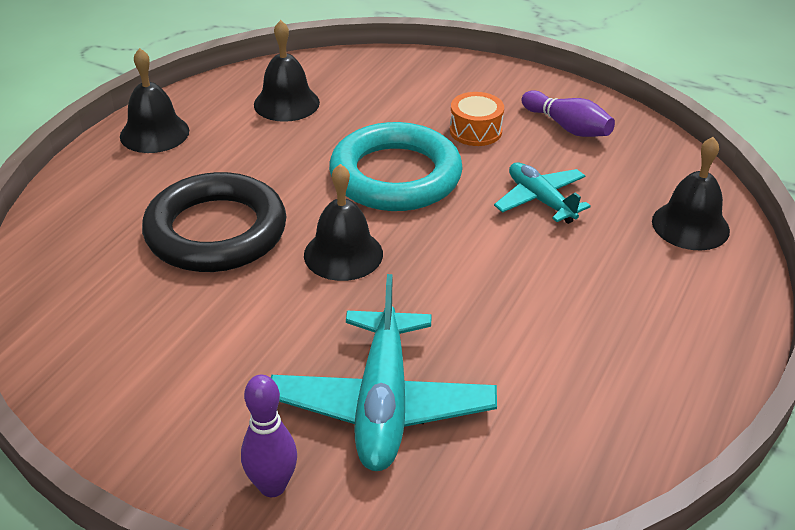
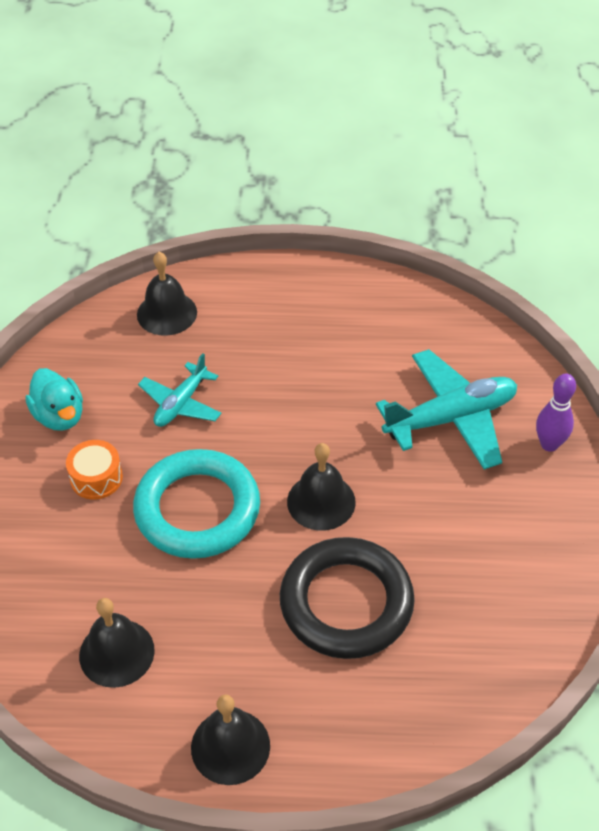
camera: 115 degrees left, 10 degrees up
purple bowling pin [522,90,615,137] -> turquoise duck [25,368,83,431]

